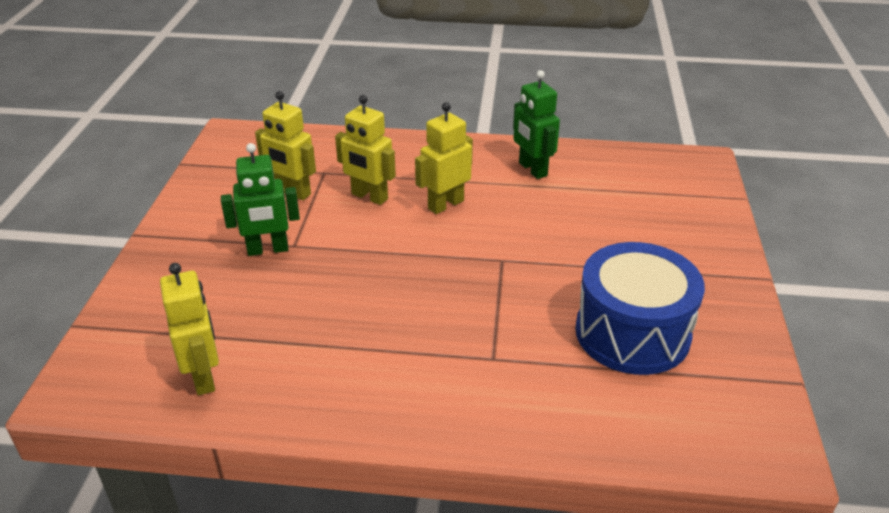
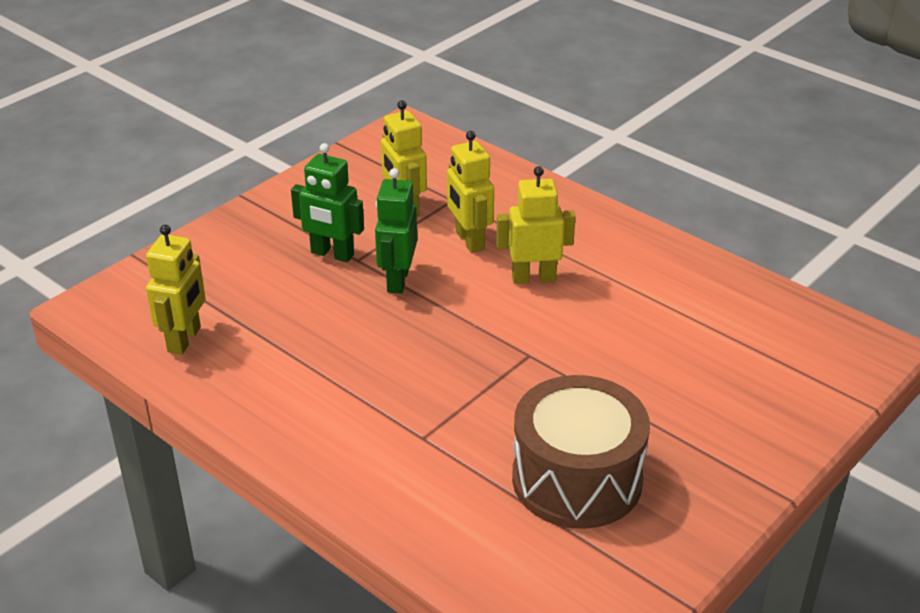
camera: 35 degrees right, 0 degrees up
green robot [513,70,560,179] -> green robot moved to [375,168,417,294]
blue drum [575,242,705,375] -> brown drum [512,375,650,529]

